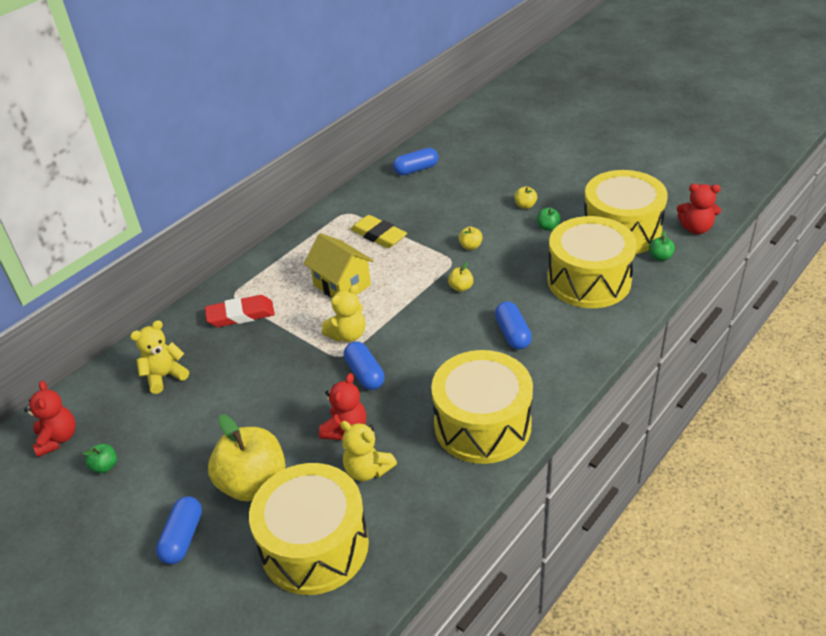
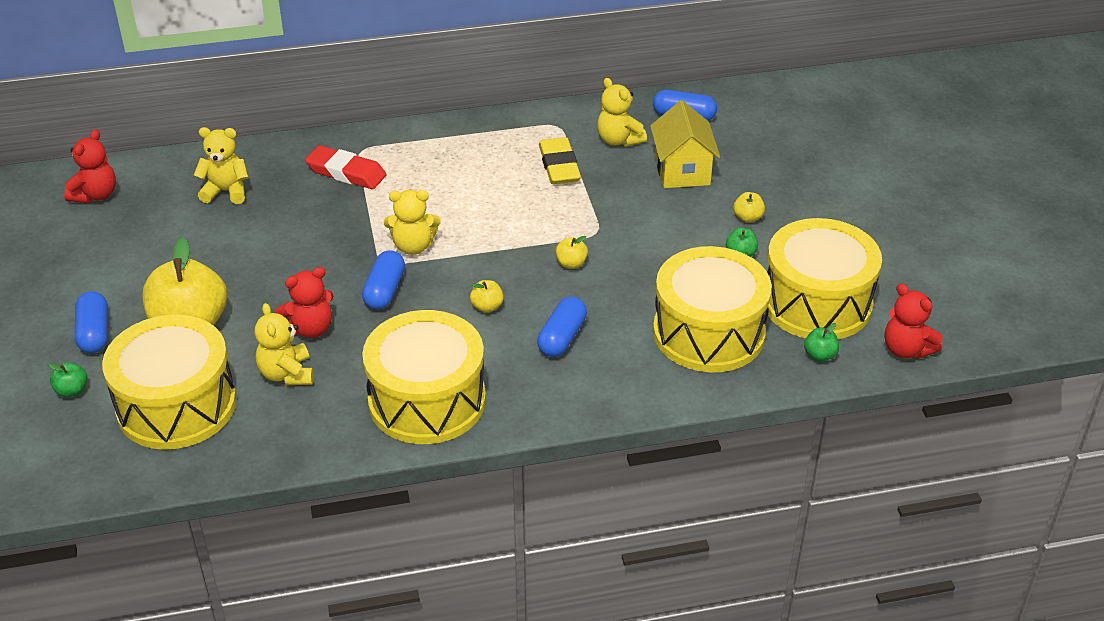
camera: 35 degrees right, 0 degrees up
green apple [83,444,117,473] -> green apple moved to [48,362,87,397]
blue capsule [156,496,202,564] -> blue capsule turned 60 degrees counterclockwise [75,291,108,353]
yellow house [304,233,374,297] -> yellow house moved to [650,100,720,188]
yellow apple [458,227,483,250] -> yellow apple moved to [470,280,504,313]
none -> yellow teddy bear [597,78,647,147]

